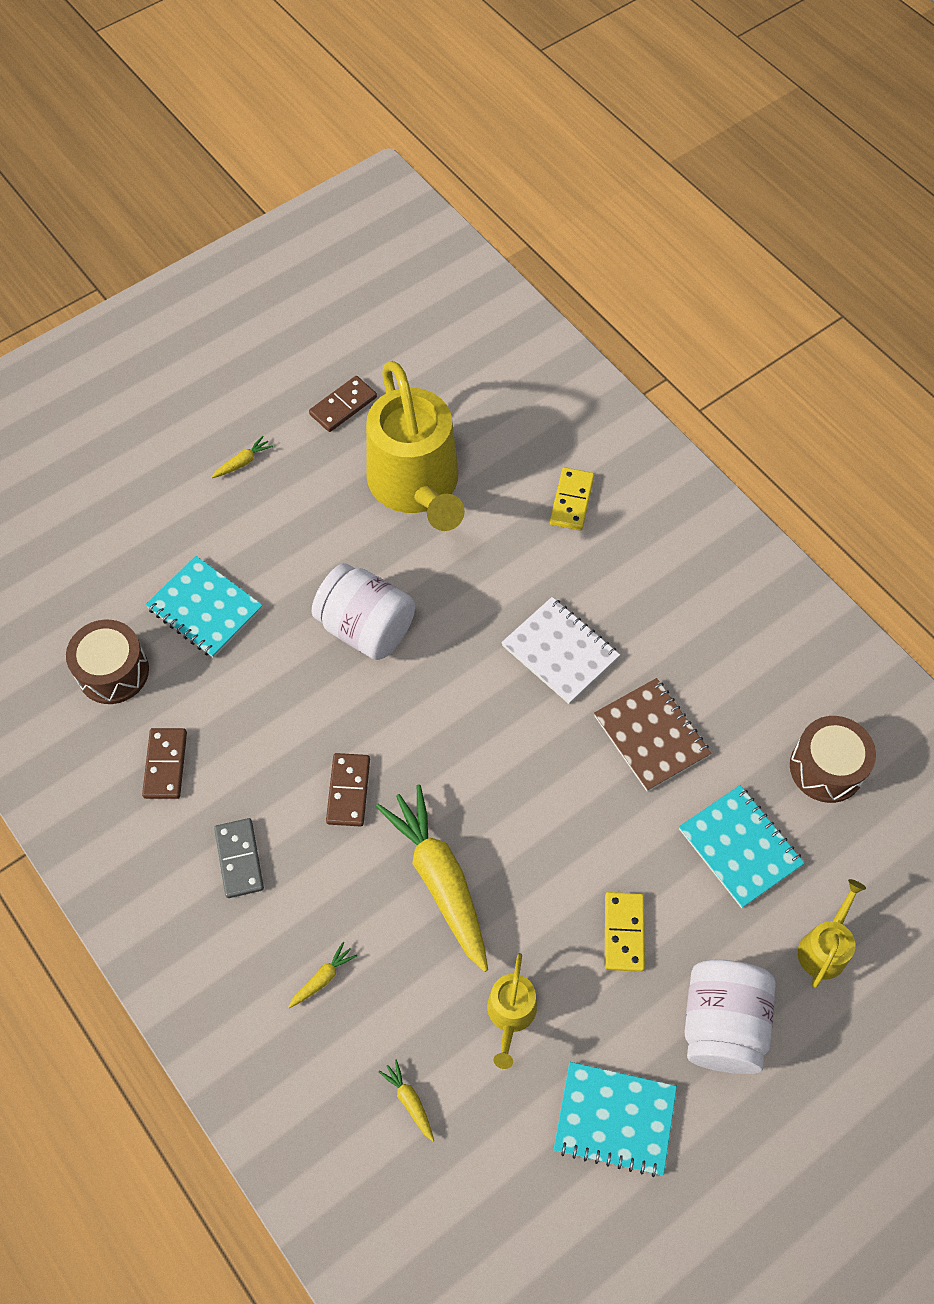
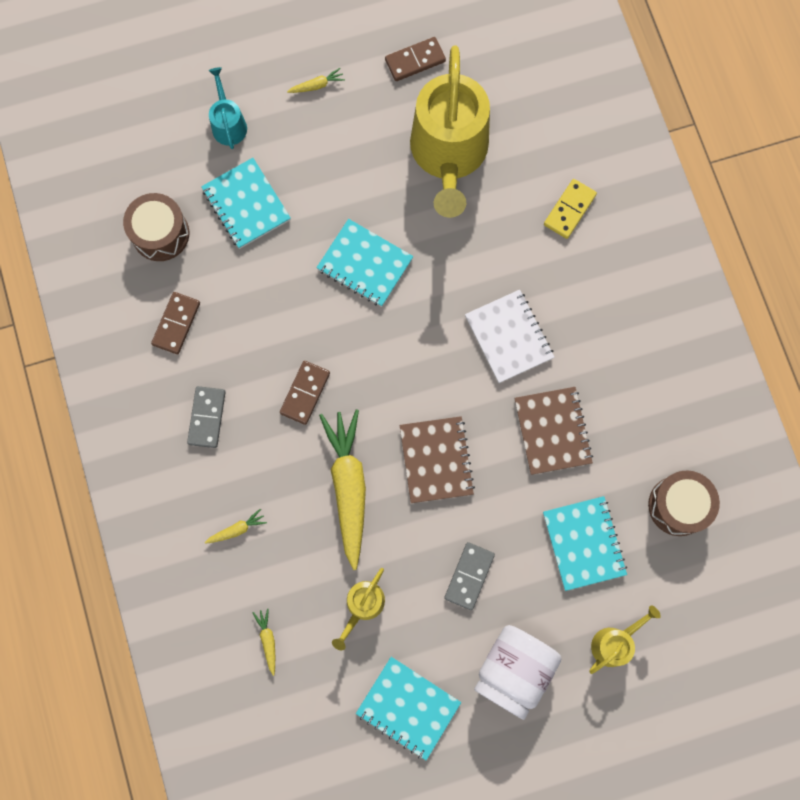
camera: 20 degrees right, 15 degrees up
white jar [312,563,415,660] -> turquoise notebook [316,219,414,307]
yellow domino [605,892,645,972] -> grey domino [444,542,495,610]
none -> turquoise watering can [209,67,247,149]
none -> brown notebook [400,416,475,503]

